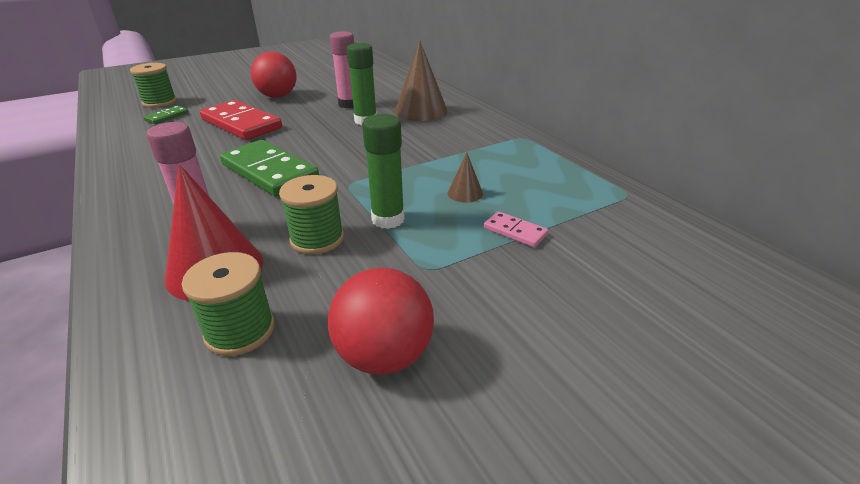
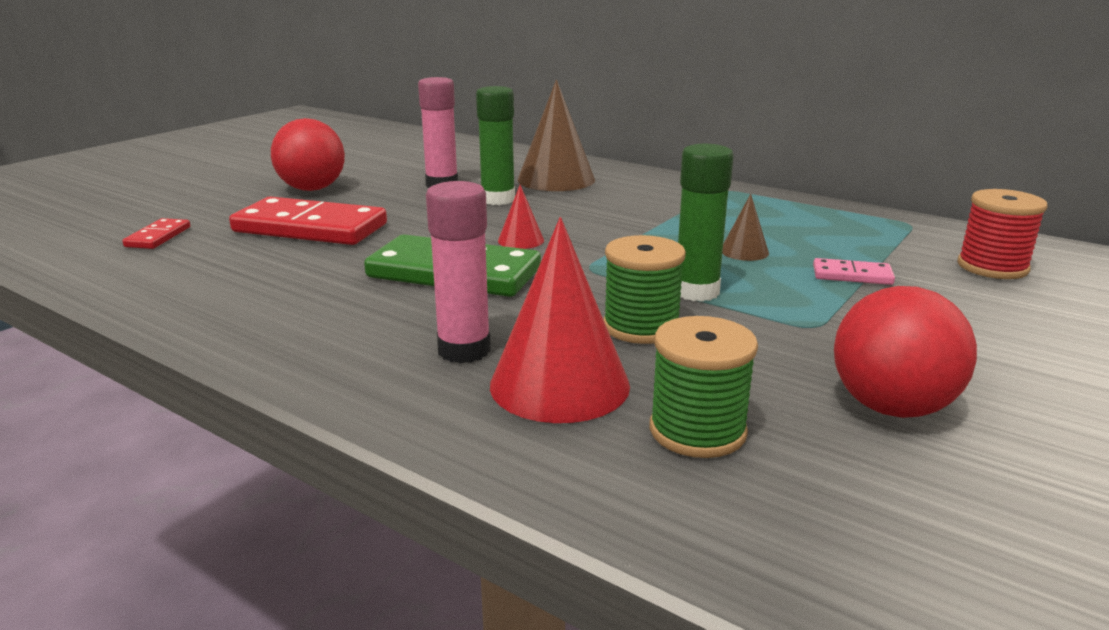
camera: 25 degrees left, 10 degrees down
green spool [130,63,177,108] -> none
green domino [143,105,189,124] -> red domino [122,218,190,249]
none -> red cone [498,185,544,249]
none -> red spool [957,189,1048,279]

